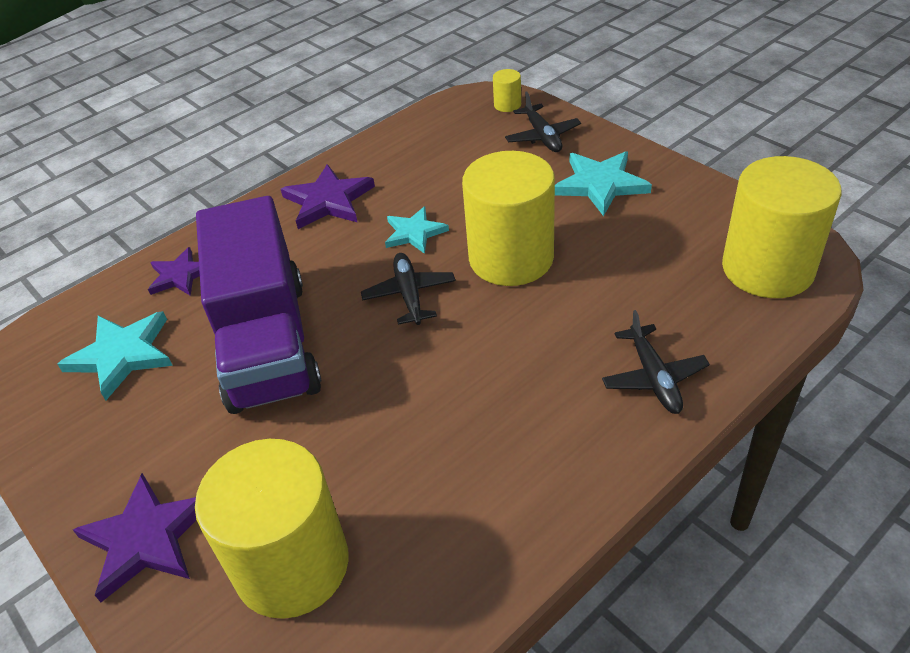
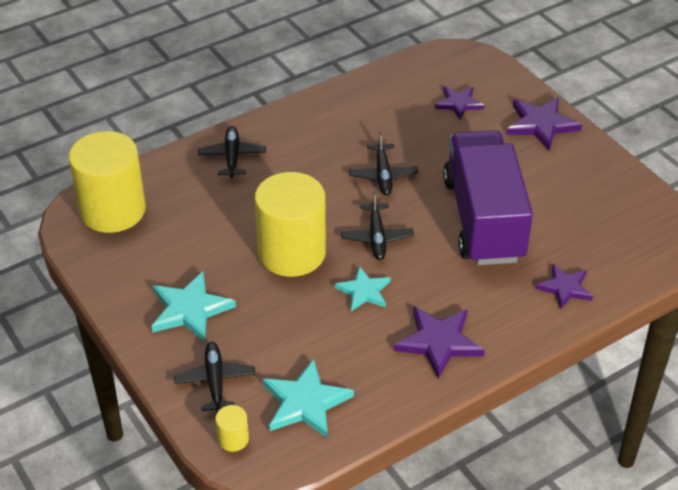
camera: 175 degrees left, 0 degrees up
turquoise star [57,311,173,400] -> turquoise star moved to [263,359,354,439]
yellow cylinder [195,439,349,619] -> purple star [435,86,484,120]
none -> black plane [349,132,418,195]

